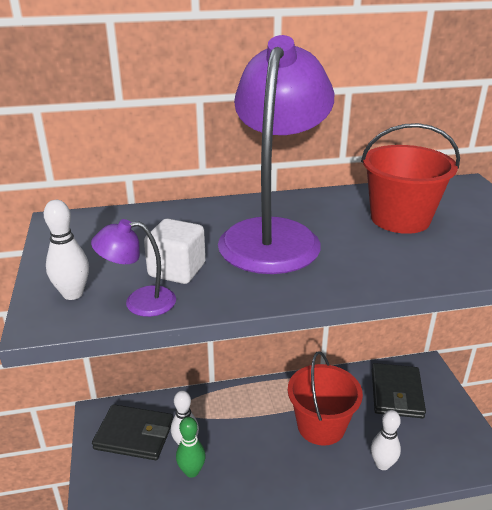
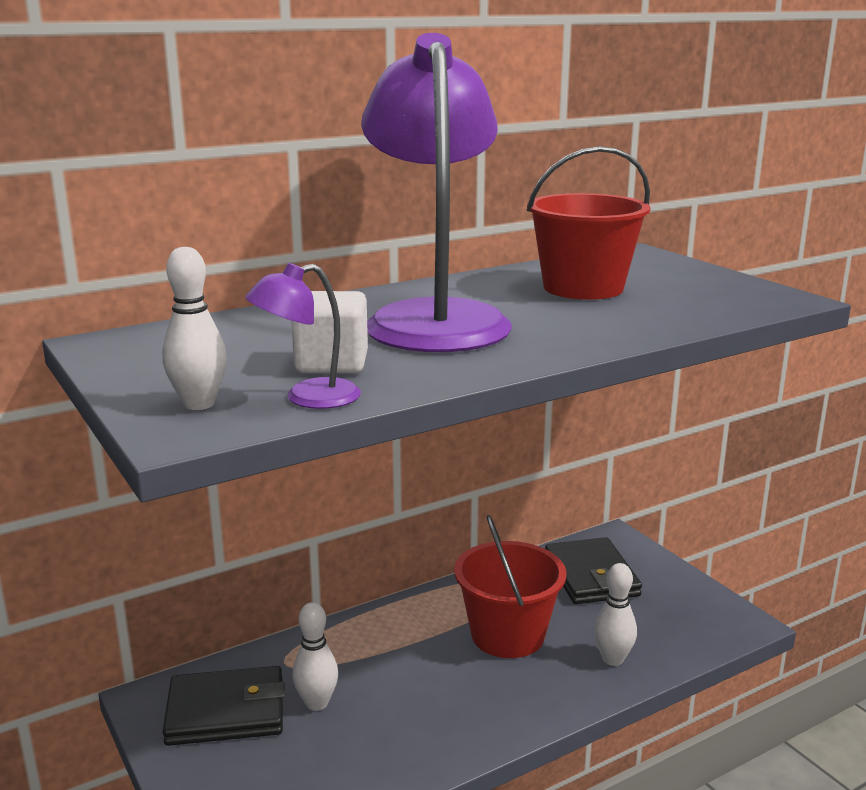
camera: 20 degrees left, 10 degrees down
green bowling pin [176,417,206,478] -> none

